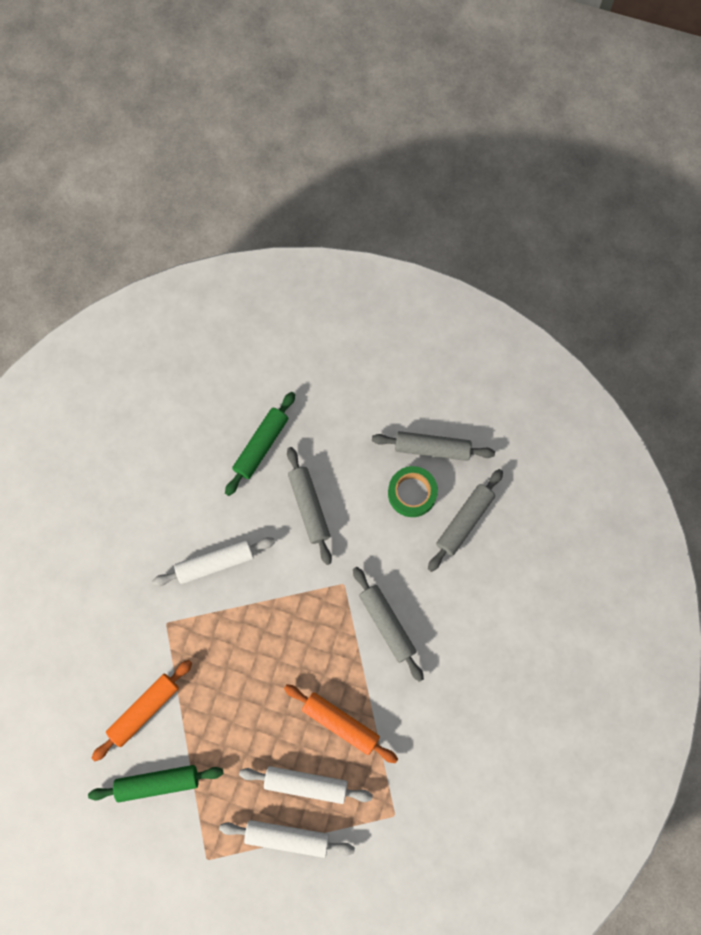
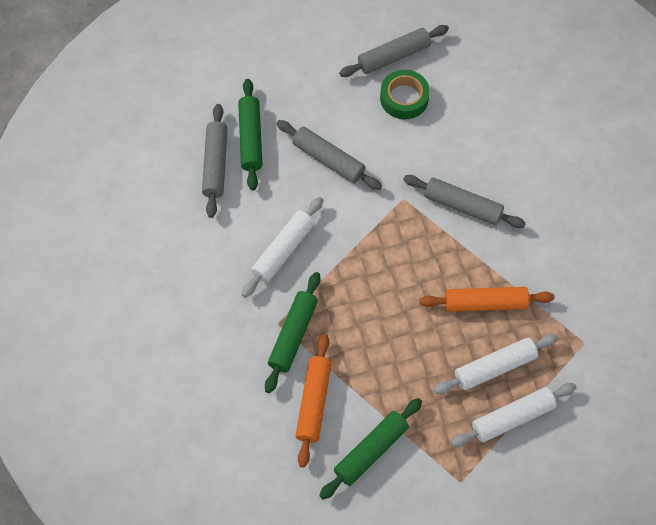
camera: 35 degrees left, 10 degrees down
grey rolling pin [428,469,503,572] -> grey rolling pin moved to [202,104,228,218]
none -> green rolling pin [265,272,320,393]

